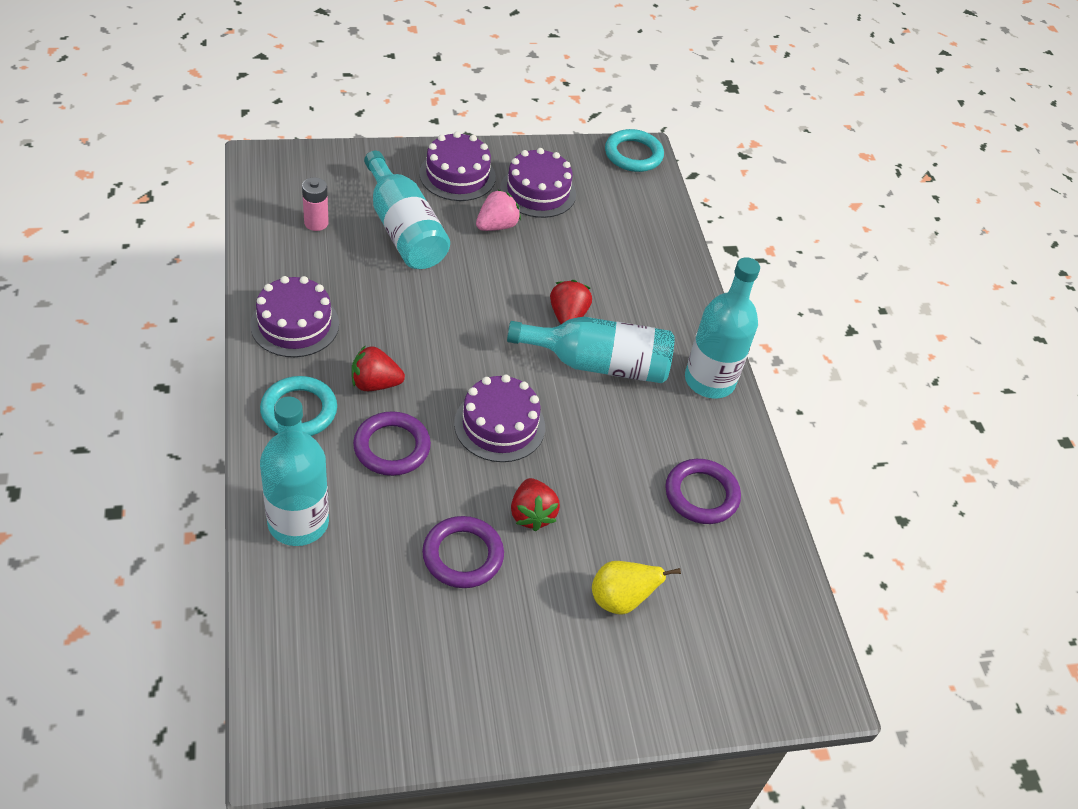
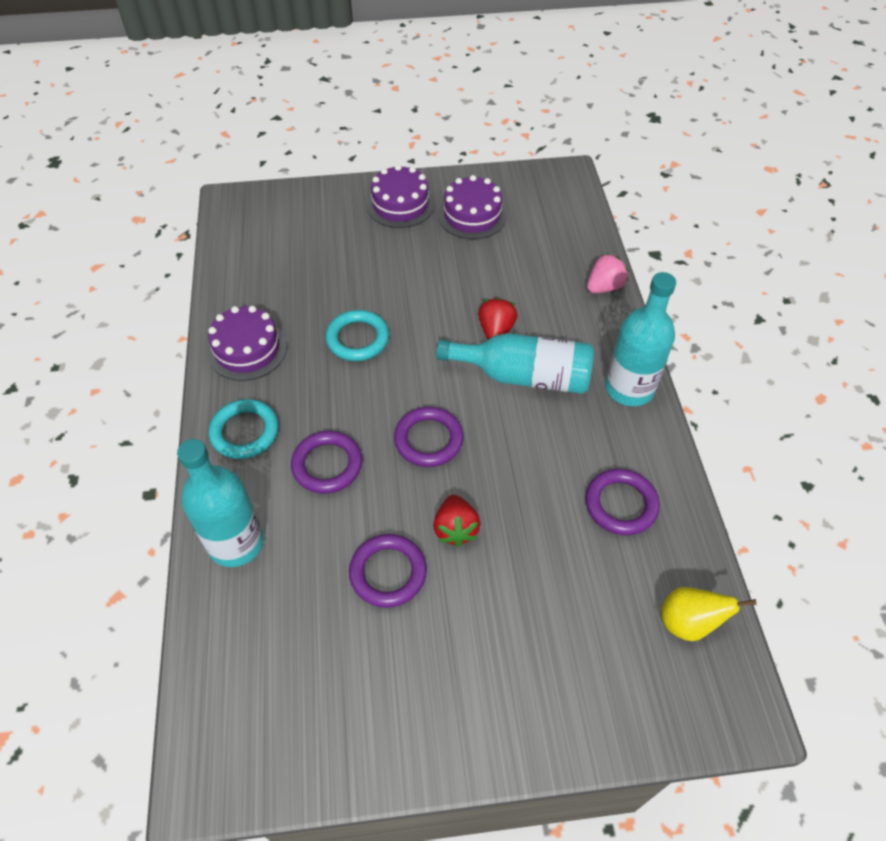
camera: 10 degrees right, 5 degrees up
pink battery [302,177,329,231] -> none
red strawberry [352,345,405,391] -> none
turquoise bottle [364,151,450,269] -> none
purple cake [454,374,545,462] -> purple ring [394,407,464,467]
pink strawberry [476,190,521,231] -> pink strawberry moved to [587,253,628,293]
yellow pear [592,561,681,615] -> yellow pear moved to [661,587,757,641]
turquoise ring [605,129,664,172] -> turquoise ring moved to [325,310,389,361]

